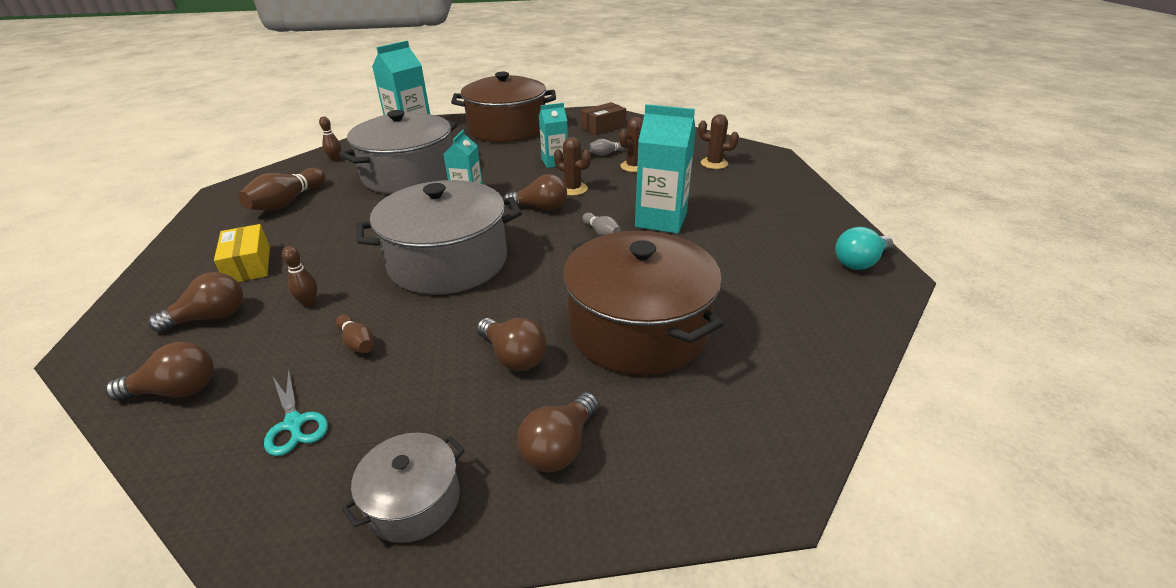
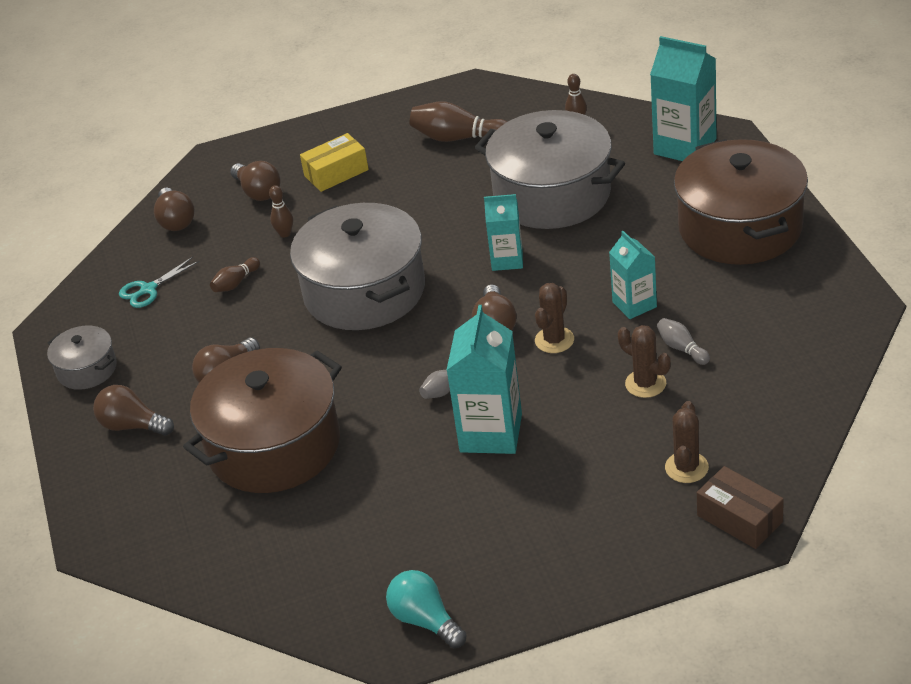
camera: 85 degrees right, 5 degrees up
brown box [581,102,626,135] -> brown box moved to [697,466,784,549]

